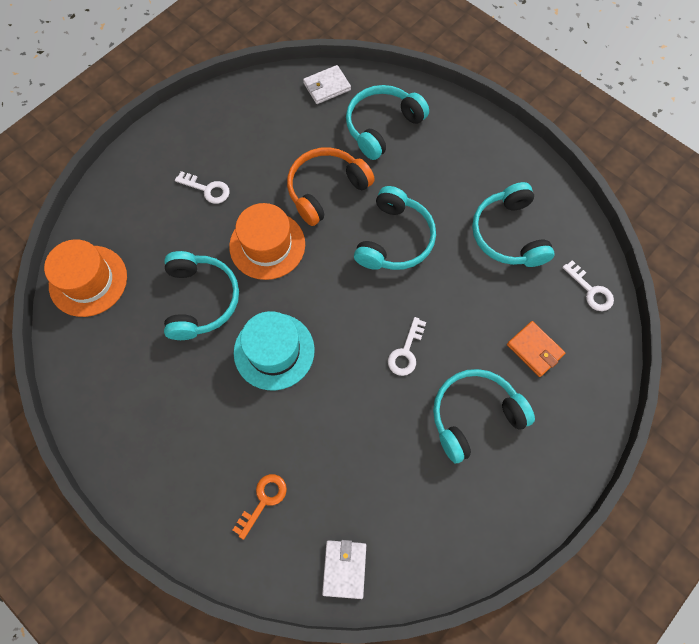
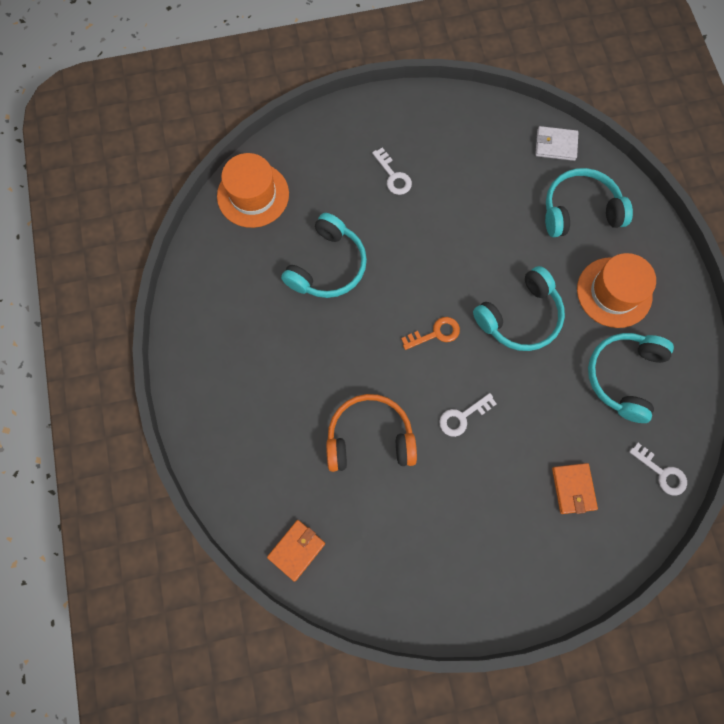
camera: 35 degrees right, 5 degrees up
orange hat [229,203,305,280] -> orange hat moved to [577,253,656,328]
orange key [233,474,287,540] -> orange key moved to [401,317,460,350]
turquoise hat [234,311,315,390] -> none
orange headphones [287,147,375,226] -> orange headphones moved to [326,394,417,472]
white wallet [322,540,366,599] -> orange wallet [267,520,325,582]
turquoise headphones [433,369,535,463] -> none
white key [562,260,614,311] -> white key turned 45 degrees counterclockwise [629,443,687,495]

